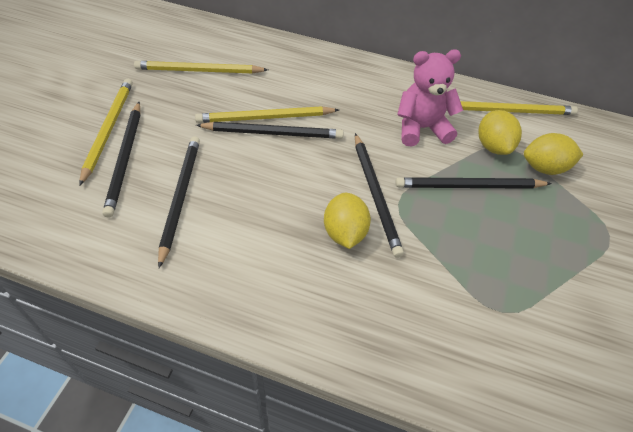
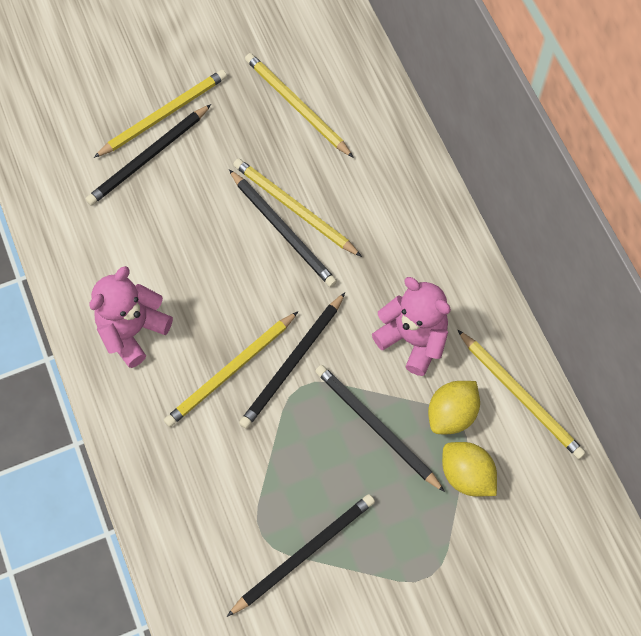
camera: 50 degrees right, 15 degrees up
black pencil [158,136,200,268] -> black pencil moved to [227,494,375,617]
yellow lemon [324,193,371,249] -> yellow pencil [164,312,298,427]
none -> pink teddy bear [89,266,173,368]

